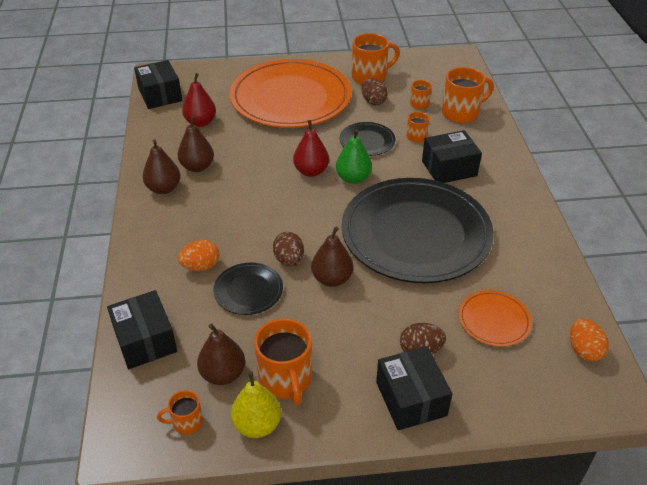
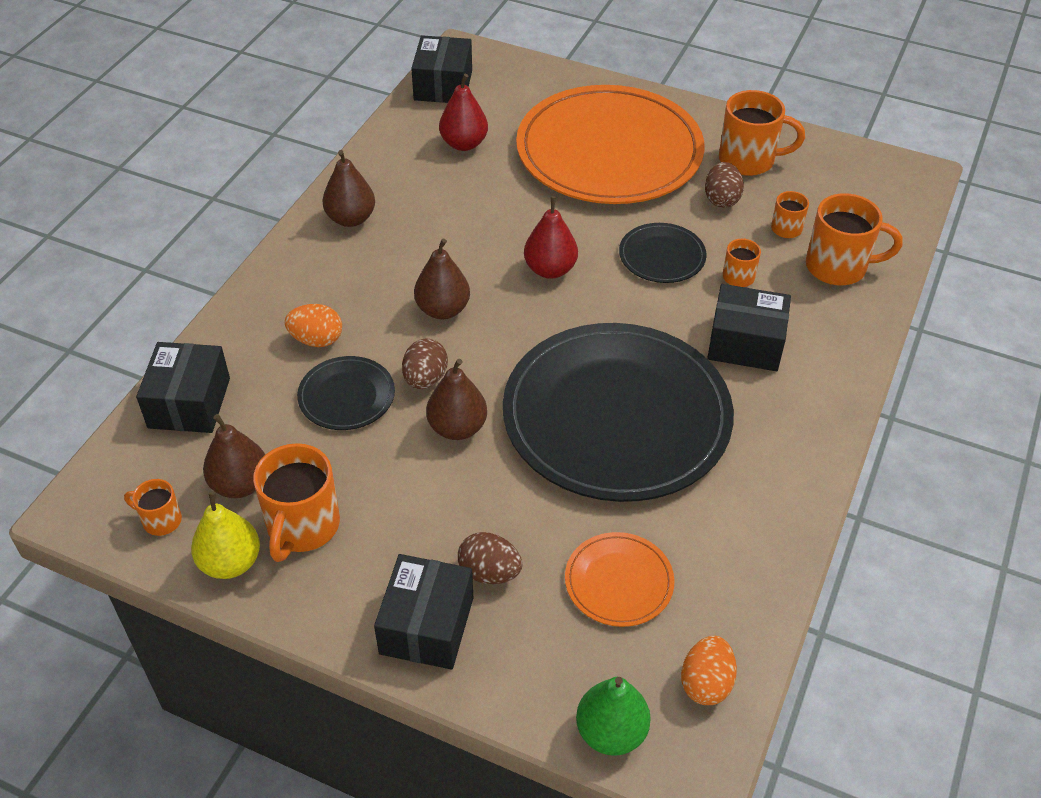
camera: 30 degrees right, 5 degrees up
brown pear [177,116,214,172] -> brown pear moved to [414,238,470,319]
green pear [336,129,372,184] -> green pear moved to [576,677,651,756]

